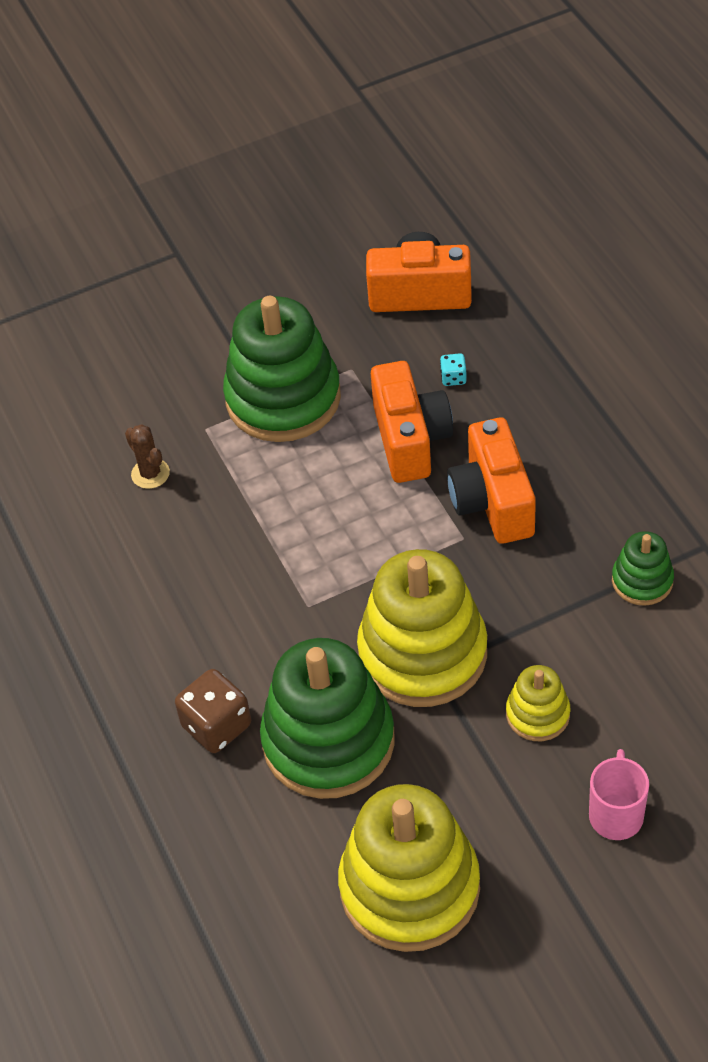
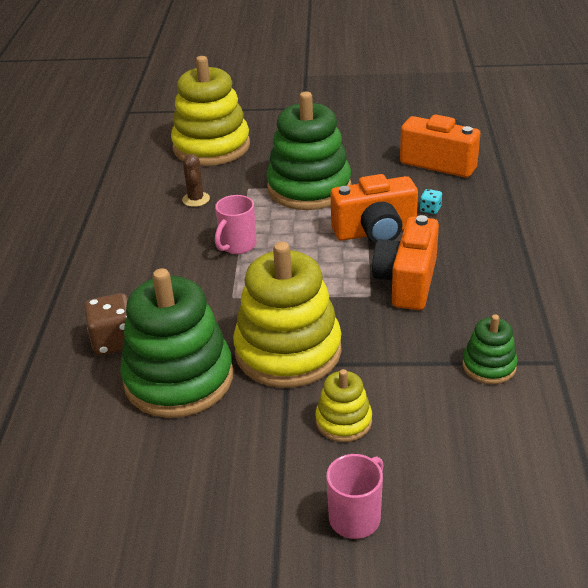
camera: 25 degrees right, 15 degrees down
yellow stacking toy [338,784,480,952] -> yellow stacking toy moved to [171,56,250,166]
orange camera [371,361,453,483] -> orange camera turned 60 degrees clockwise [331,174,418,244]
none -> pink mug [215,195,256,254]

